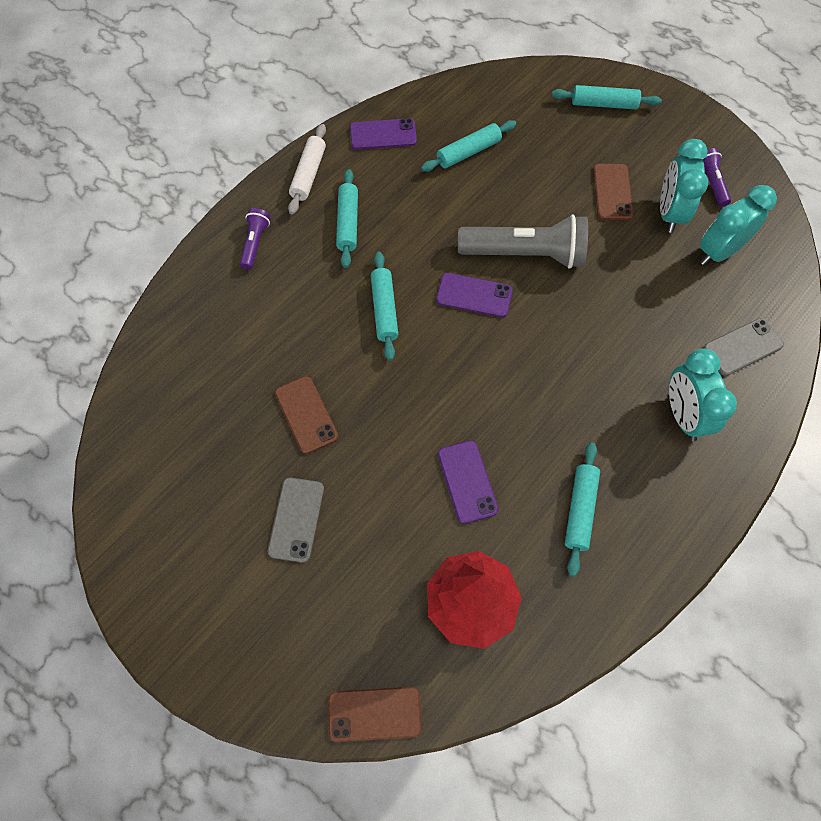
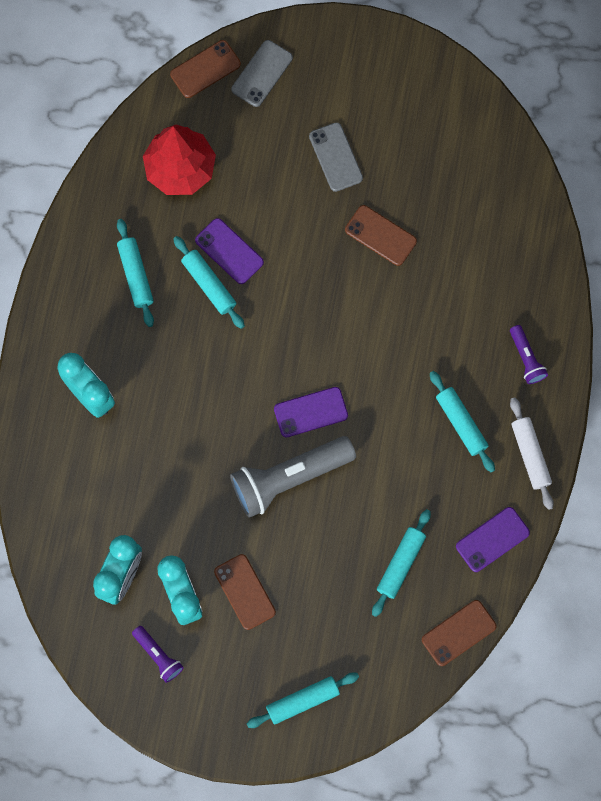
camera: 150 degrees right, 10 degrees up
turquoise rolling pin [371,252,399,361] -> turquoise rolling pin moved to [173,236,245,329]
grey phone [703,318,784,376] -> grey phone moved to [231,40,293,107]
none -> brown phone [422,600,497,666]

